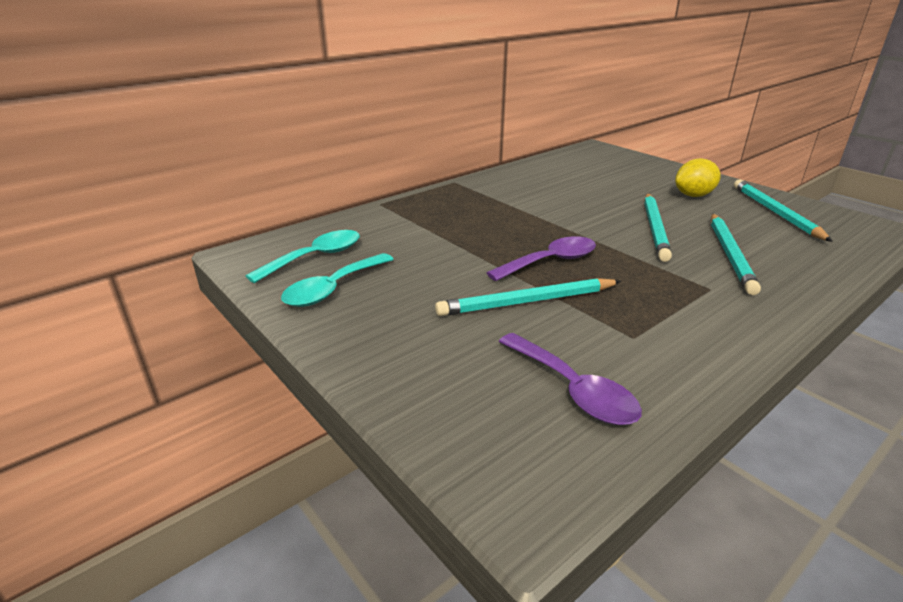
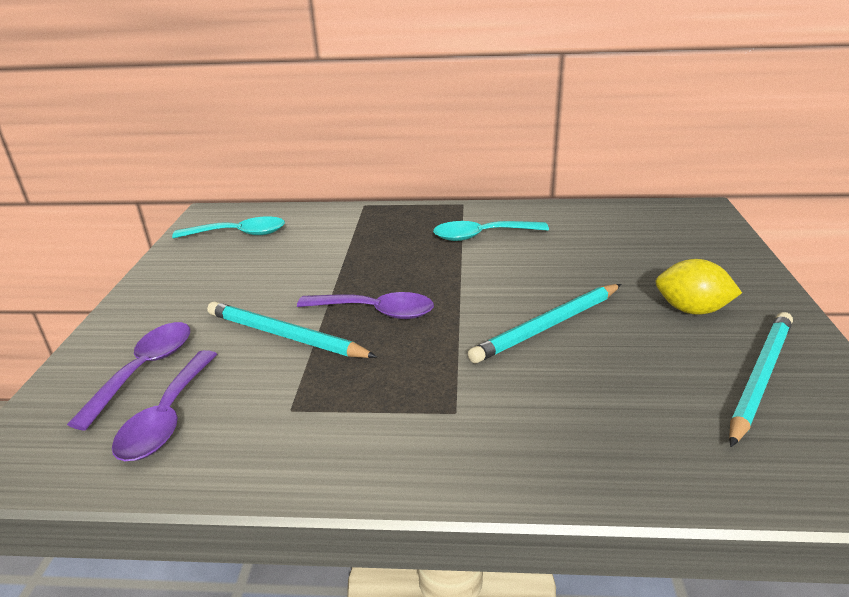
camera: 45 degrees right, 0 degrees up
turquoise spoon [281,253,394,307] -> turquoise spoon moved to [433,221,549,241]
turquoise pencil [711,214,761,295] -> none
none -> purple spoon [67,322,190,431]

